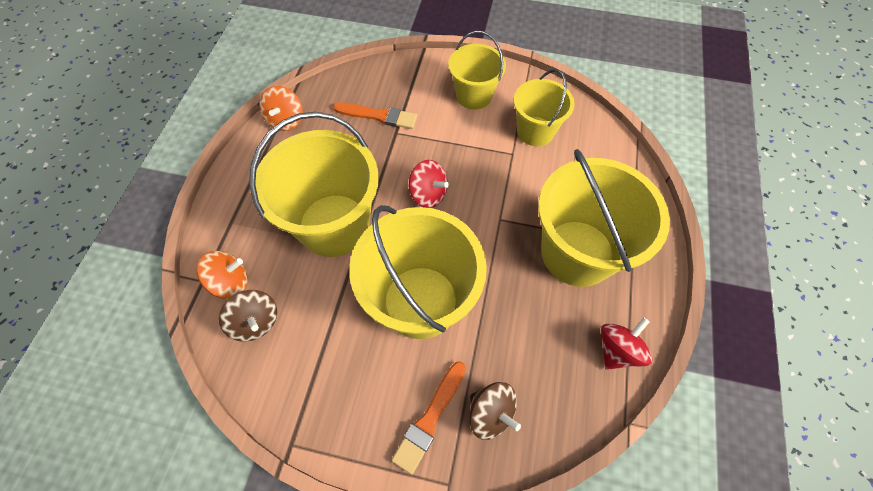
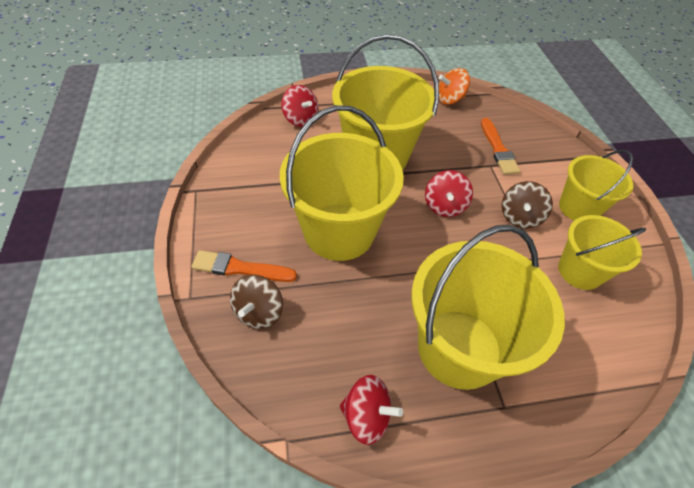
camera: 65 degrees right, 10 degrees down
orange spinning top [197,251,248,299] -> red spinning top [281,85,318,127]
brown spinning top [219,290,277,342] -> brown spinning top moved to [502,181,553,229]

